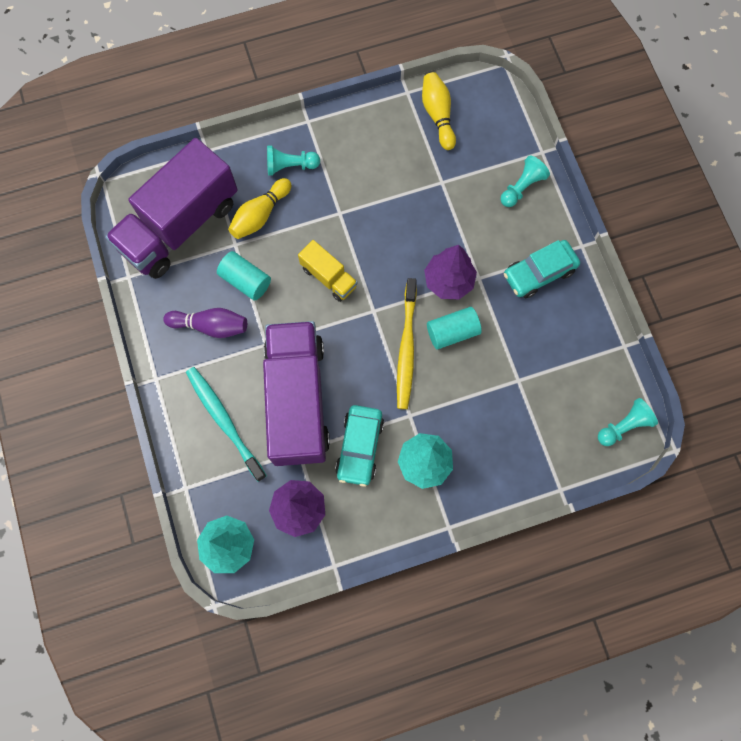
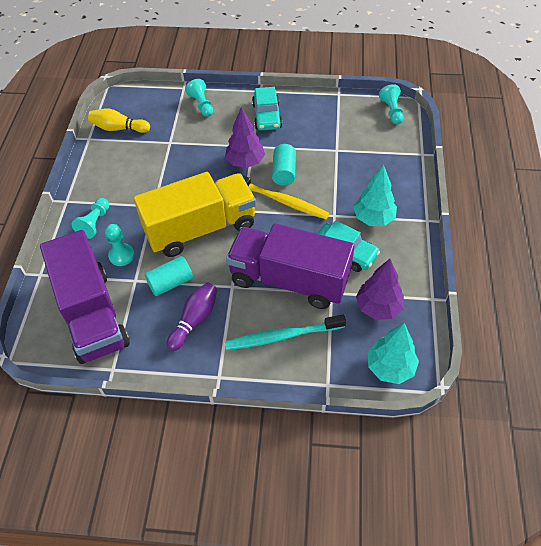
camera: 65 degrees left, 20 degrees down
yellow bowling pin [228,178,292,239] -> turquoise pawn [105,224,135,266]
yellow truck [298,240,358,302] -> yellow truck [134,172,256,257], size x2.16

